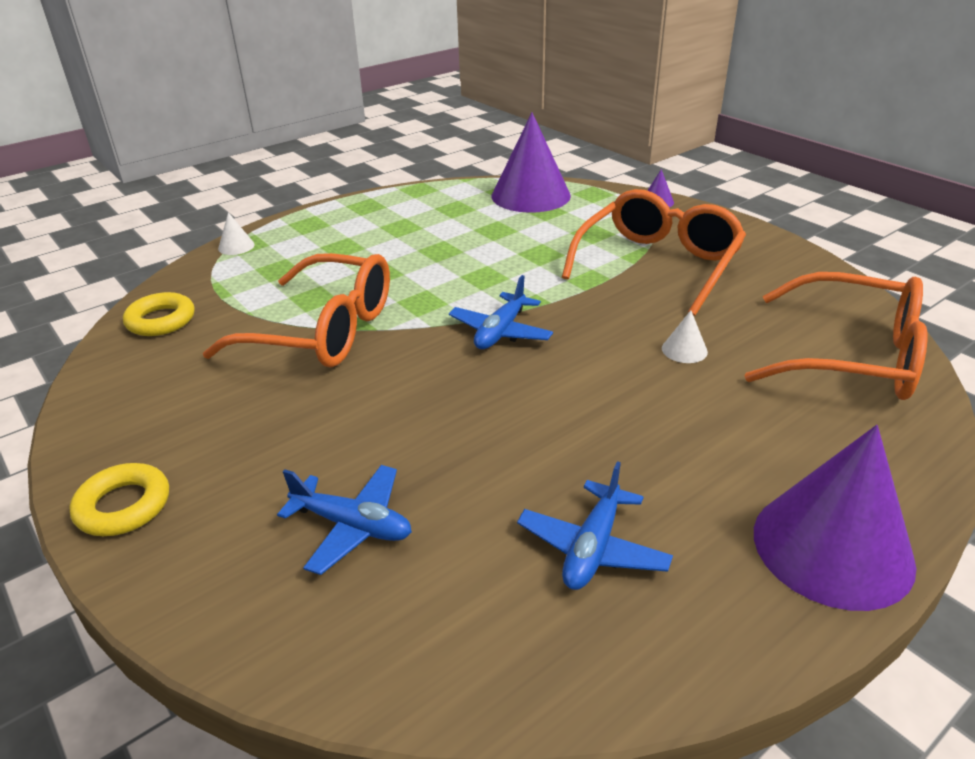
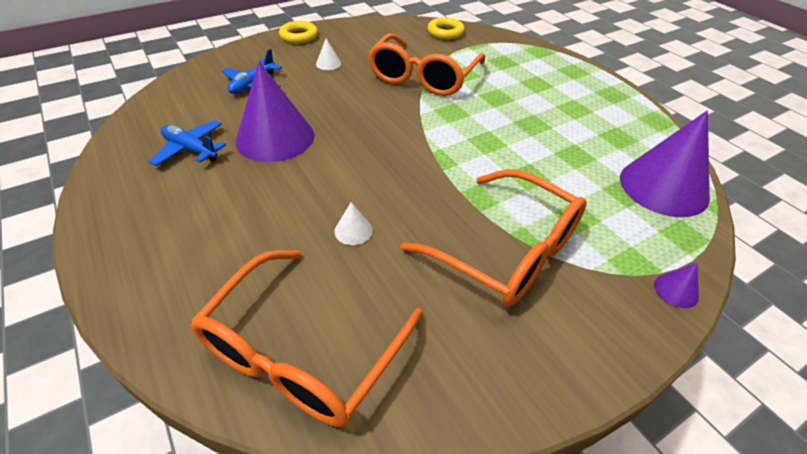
camera: 95 degrees right, 10 degrees up
white cone [218,212,255,255] -> white cone moved to [316,39,341,70]
blue plane [449,275,553,349] -> none
purple cone [754,425,916,611] -> purple cone moved to [235,62,314,162]

